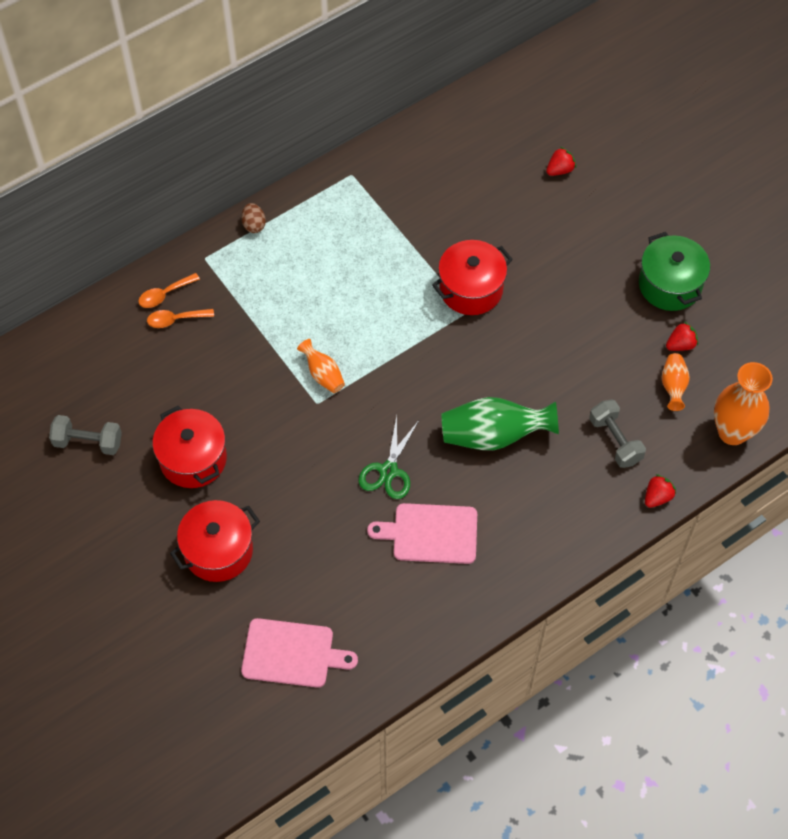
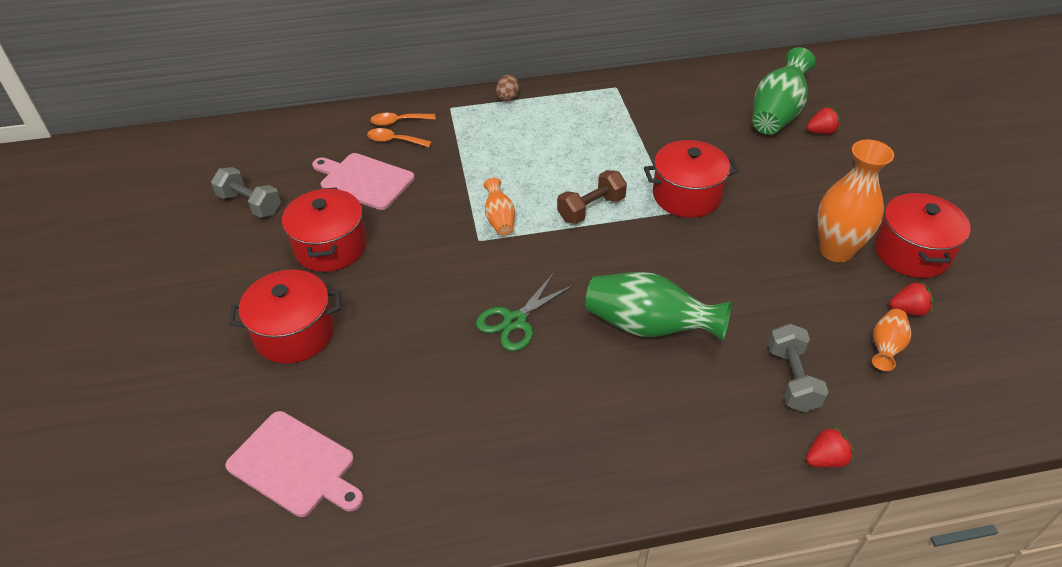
camera: 25 degrees right, 15 degrees down
pink cutting board [367,503,477,564] -> pink cutting board moved to [312,153,415,210]
green pot [639,232,710,311] -> red pot [875,192,971,278]
orange vase [714,362,773,445] -> orange vase moved to [817,140,894,262]
none -> brown dumbbell [557,170,627,224]
none -> green vase [752,47,816,135]

